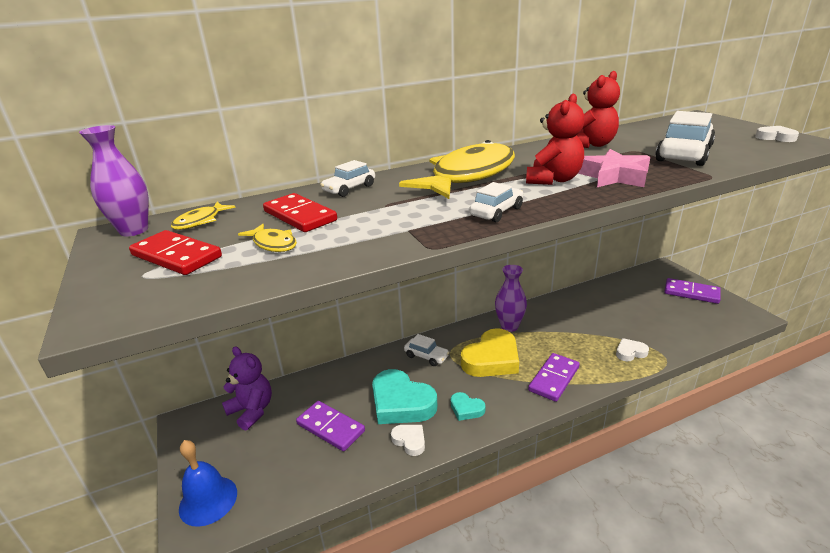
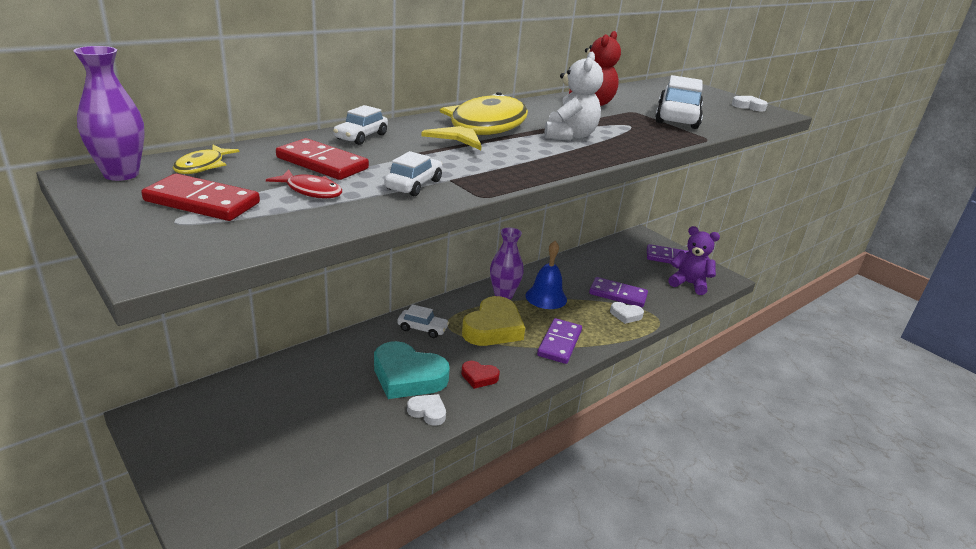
camera: 20 degrees left, 0 degrees up
blue bell [179,440,237,527] -> blue bell moved to [526,241,567,309]
purple teddy bear [222,346,272,431] -> purple teddy bear moved to [668,226,720,295]
yellow fish [238,224,297,252] -> red fish [266,170,342,199]
purple domino [296,401,365,451] -> purple domino moved to [589,277,648,308]
turquoise heart [451,392,485,421] -> red heart [461,361,500,389]
white car [470,182,523,222] -> white car moved to [384,151,443,196]
red teddy bear [526,93,585,185] -> white teddy bear [544,52,603,141]
pink star [578,149,650,187] -> none
white heart [616,338,649,361] -> white heart turned 135 degrees counterclockwise [610,302,644,324]

